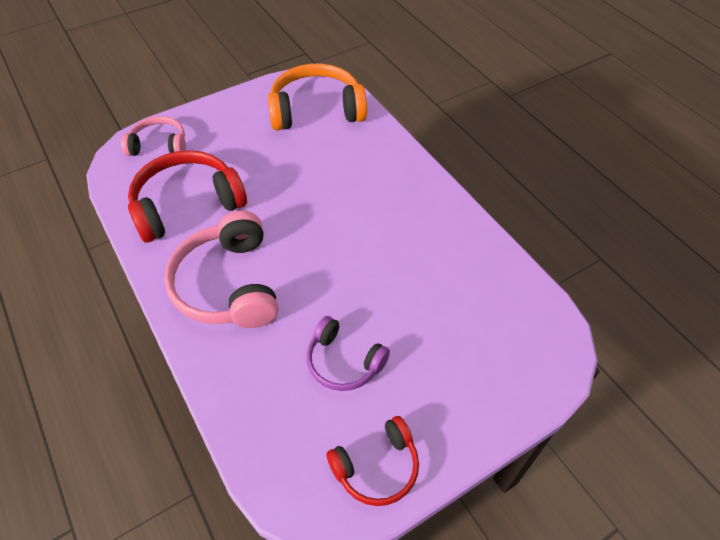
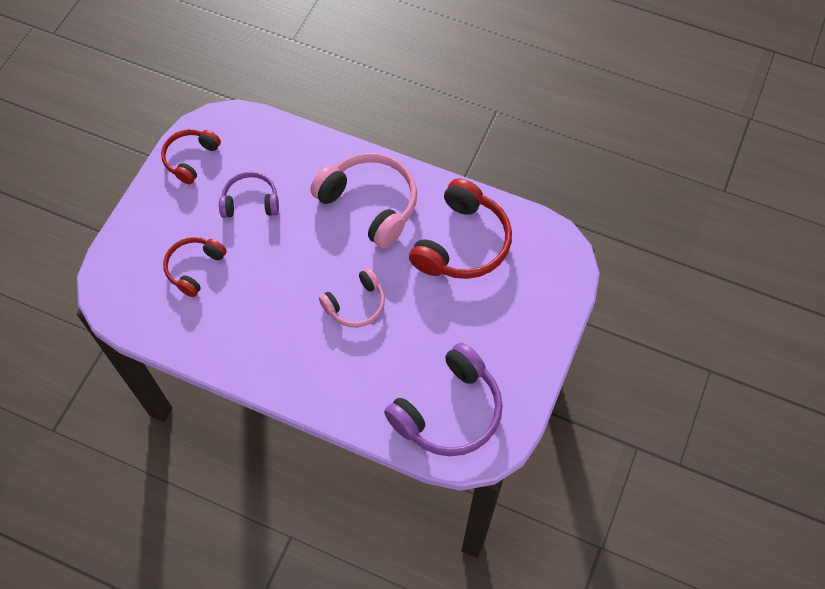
camera: 145 degrees right, 10 degrees up
pink headphones [121,116,186,156] -> pink headphones moved to [319,268,385,328]
orange headphones [268,63,367,131] -> purple headphones [384,342,503,456]
none -> red headphones [163,237,227,297]

